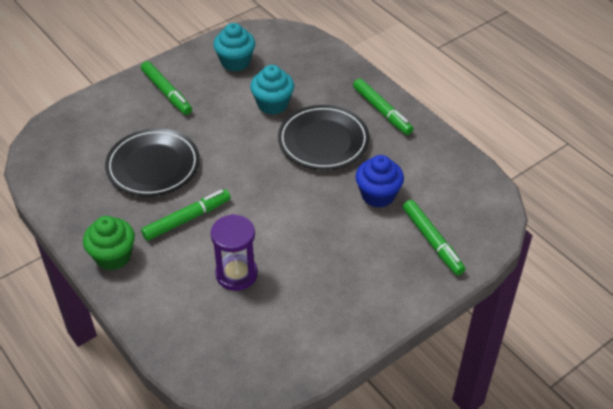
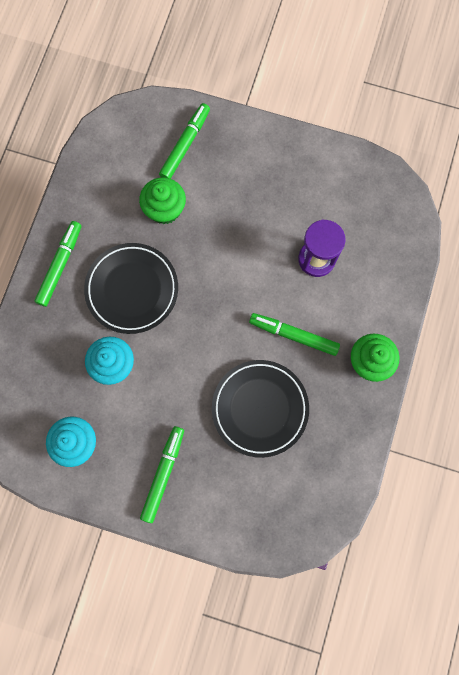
camera: 125 degrees left, 30 degrees up
blue cupcake [355,155,404,208] -> green cupcake [139,177,186,224]

